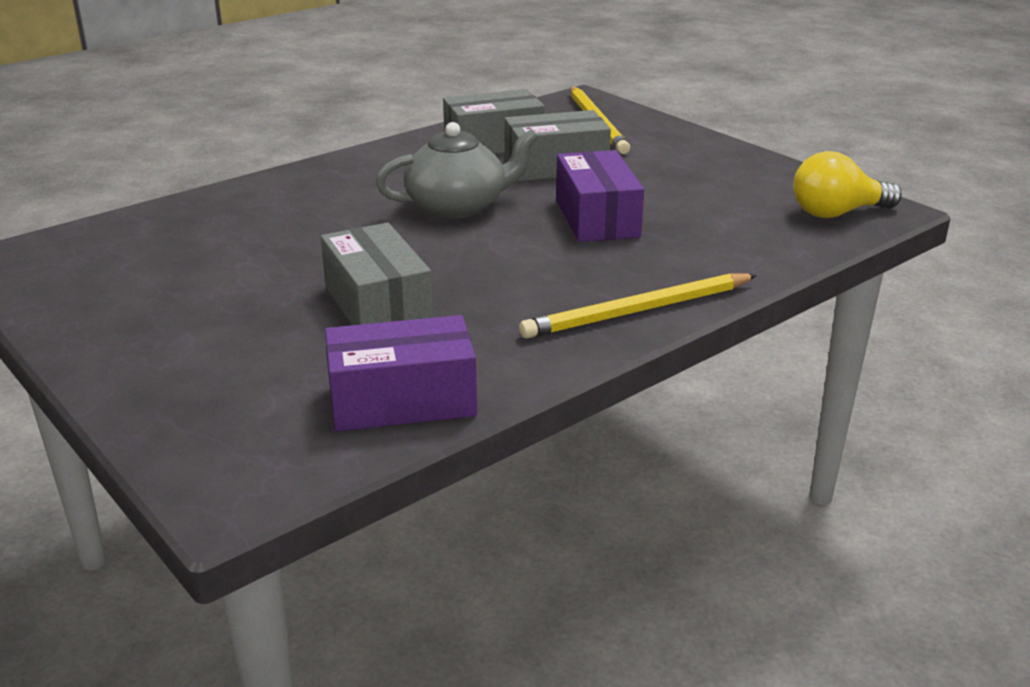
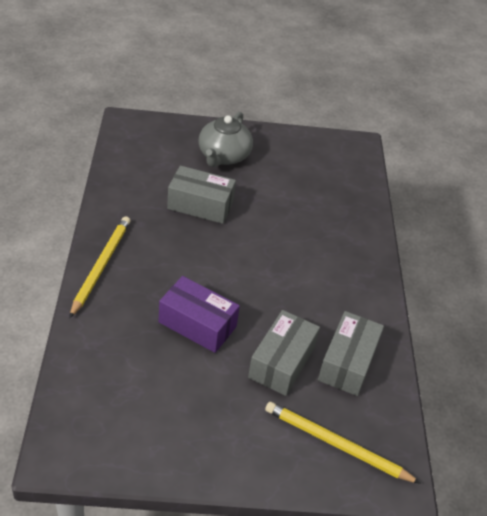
camera: 125 degrees right, 15 degrees up
purple box [325,315,477,432] -> none
grey teapot [376,122,538,218] -> grey teapot moved to [198,112,253,167]
yellow light bulb [793,151,902,218] -> none

